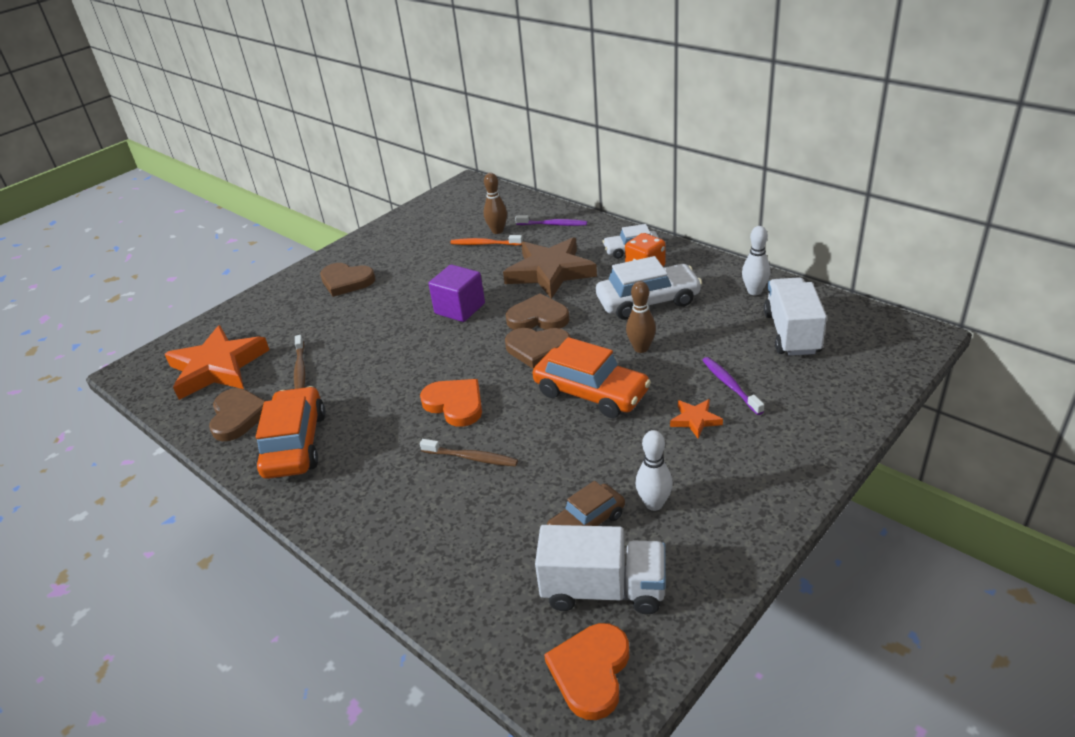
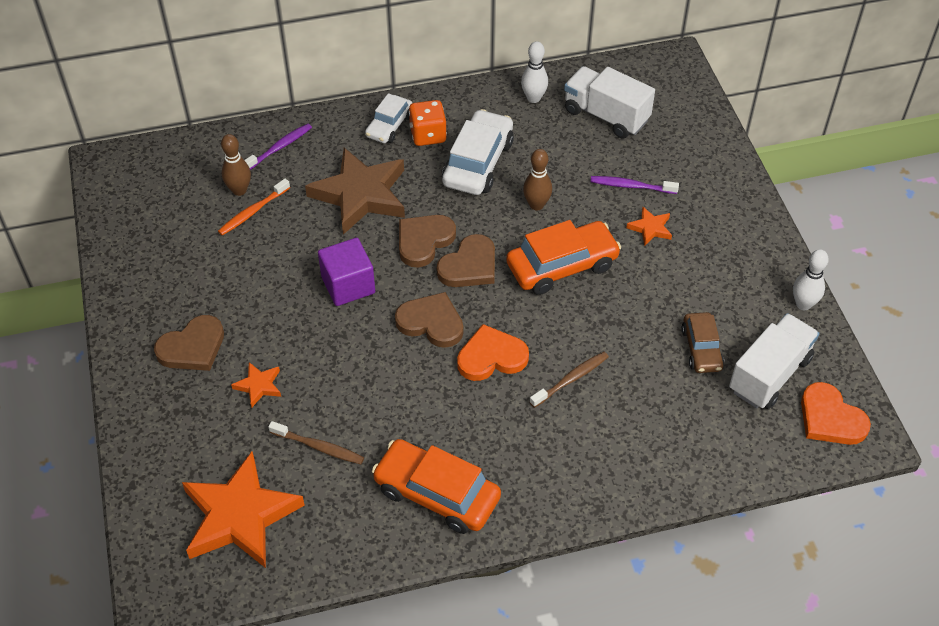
camera: 60 degrees left, 15 degrees up
brown heart [209,388,265,441] -> brown heart moved to [395,292,464,348]
white bowling pin [635,430,673,511] -> white bowling pin moved to [793,249,829,310]
none -> orange star [231,362,281,407]

